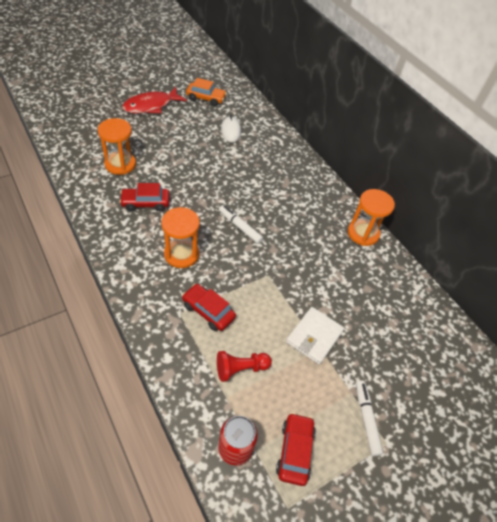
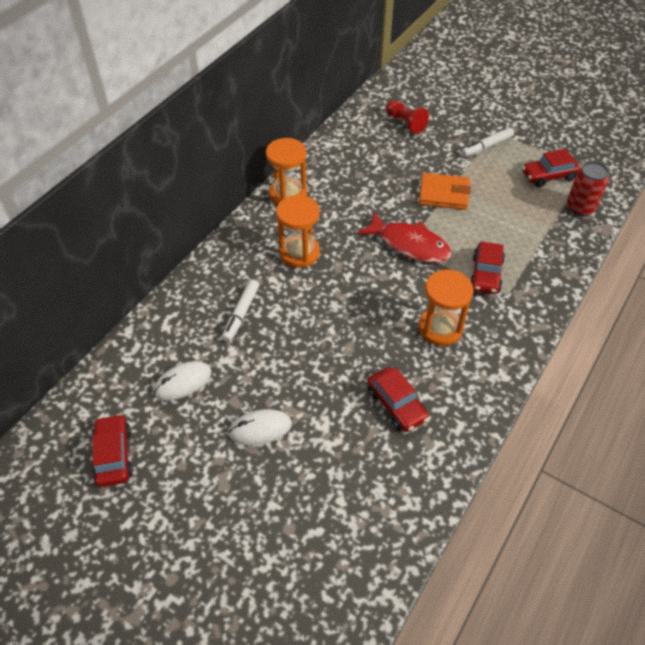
camera: 110 degrees left, 0 degrees up
orange hourglass [98,118,136,175] -> orange hourglass moved to [276,195,320,268]
red fish [122,87,187,114] -> red fish moved to [357,211,452,263]
orange car [186,78,227,106] -> red car [92,414,133,487]
red pawn [217,351,272,382] -> red pawn moved to [386,100,429,134]
white marker [219,205,263,244] -> white marker moved to [222,280,259,342]
white wallet [286,307,344,365] -> orange wallet [419,173,471,210]
none -> white mouse [228,409,292,445]

